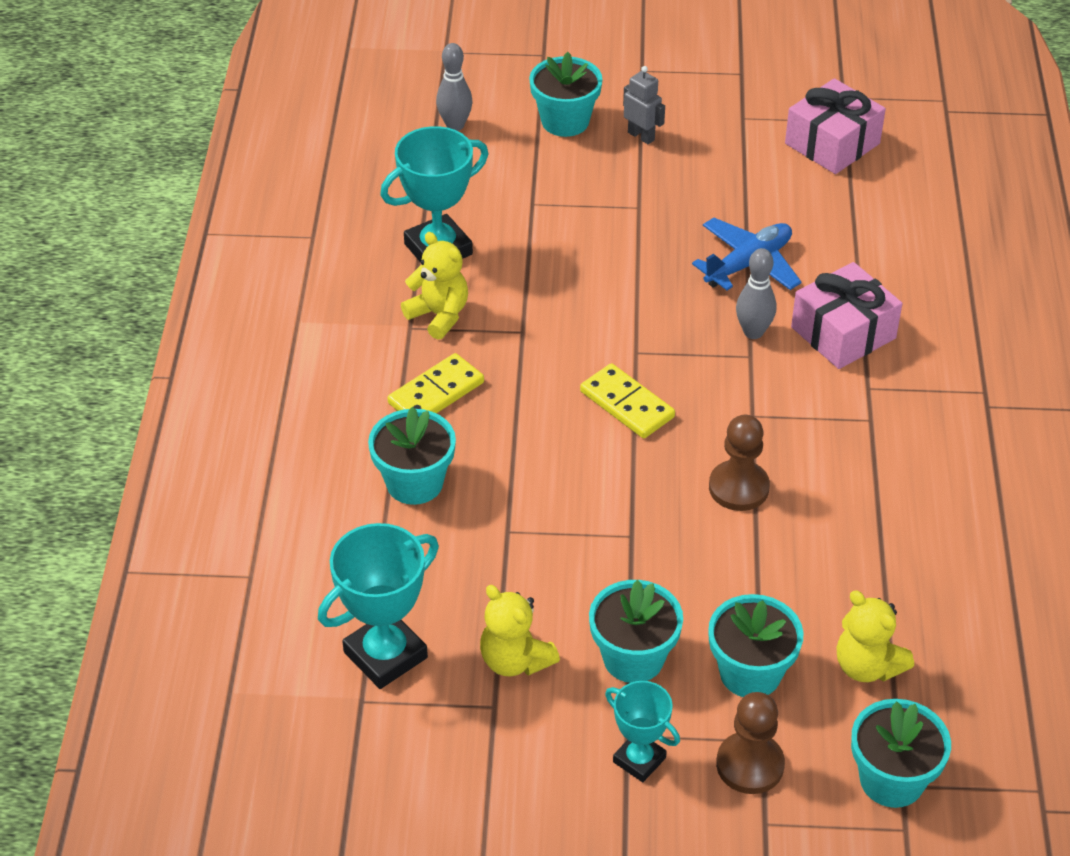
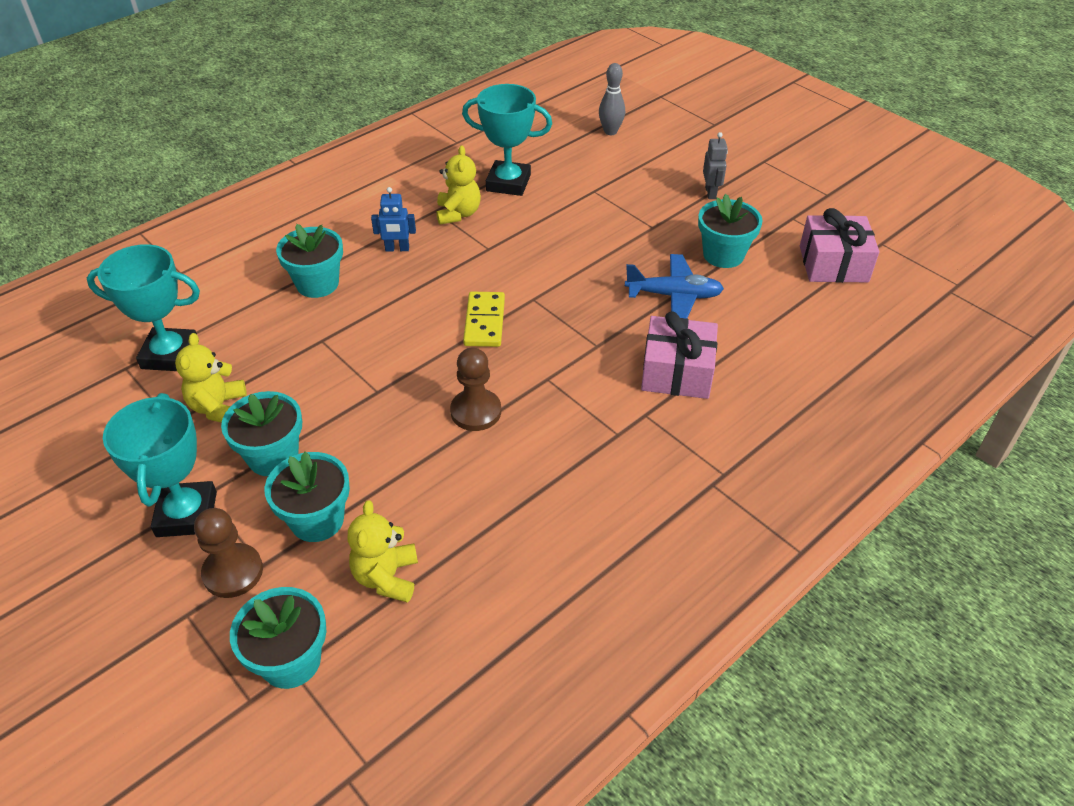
camera: 45 degrees right, 0 degrees up
yellow domino [388,353,484,414] -> blue robot [371,187,416,252]
turquoise flower pot [529,52,603,137] -> turquoise flower pot moved to [698,194,763,268]
turquoise trophy [605,681,680,782] -> turquoise trophy [103,393,217,537], size x1.65
grey bowling pin [736,248,776,339] -> none

